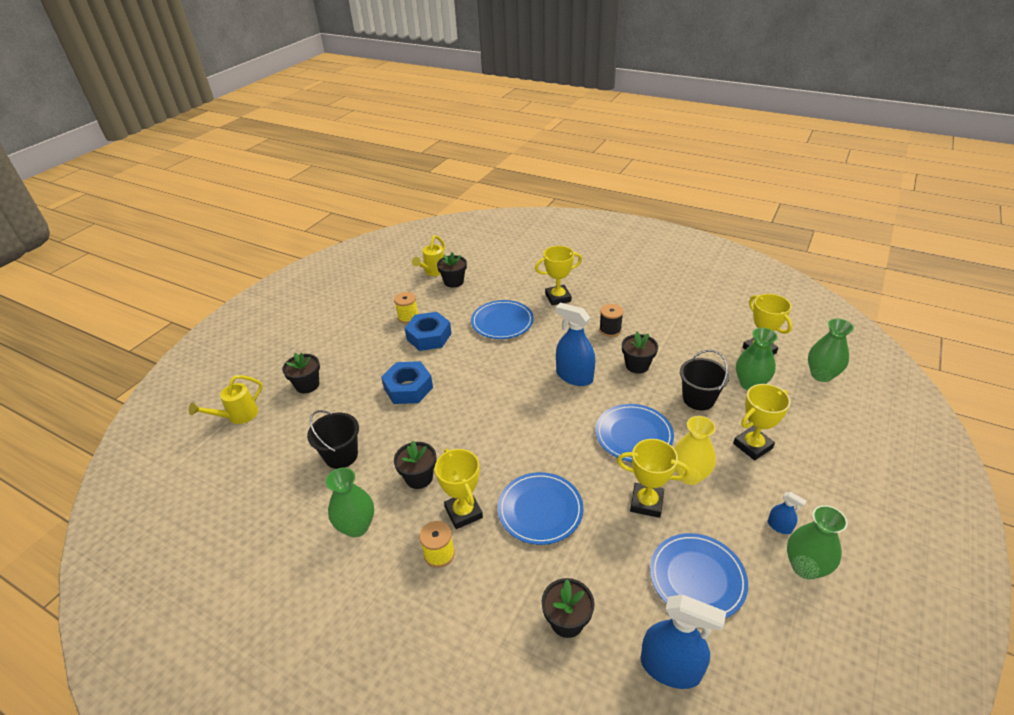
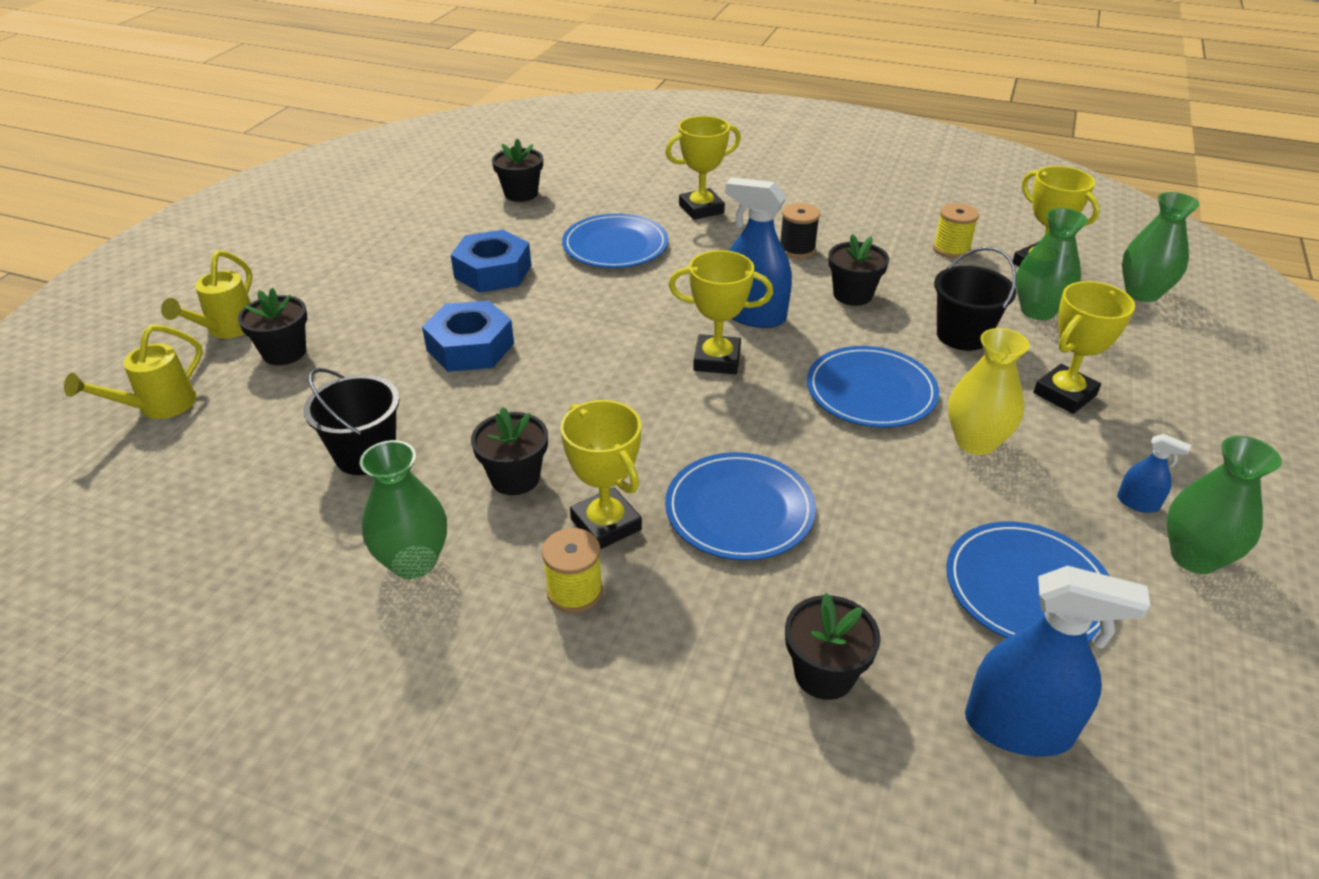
camera: 10 degrees left, 0 degrees up
yellow spool [394,292,418,324] -> yellow spool moved to [933,203,979,258]
yellow watering can [412,235,445,276] -> yellow watering can moved to [161,250,252,338]
yellow trophy [617,439,690,518] -> yellow trophy moved to [669,250,773,374]

